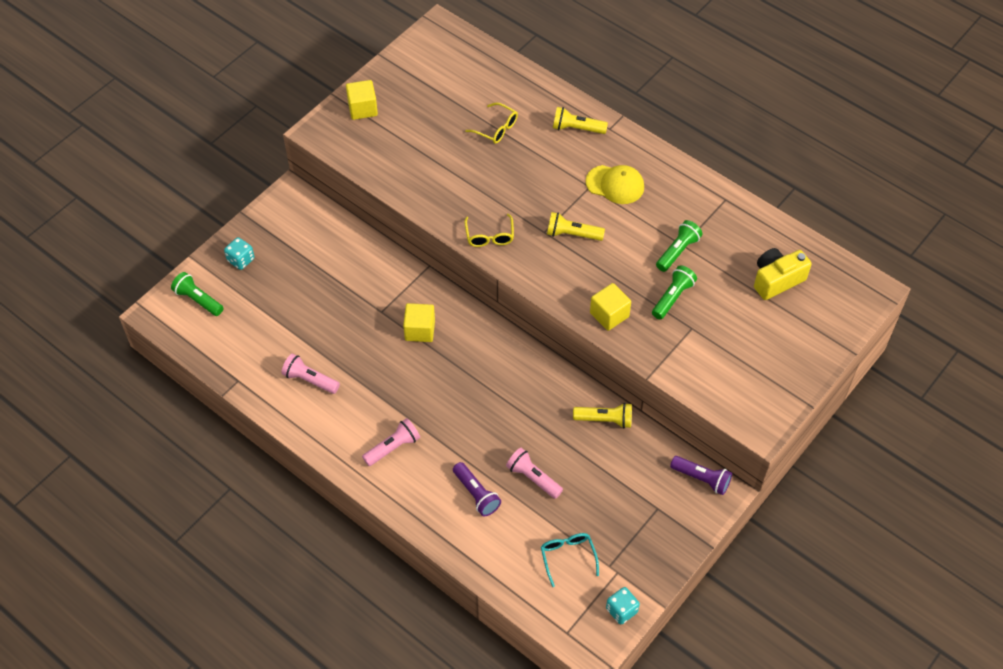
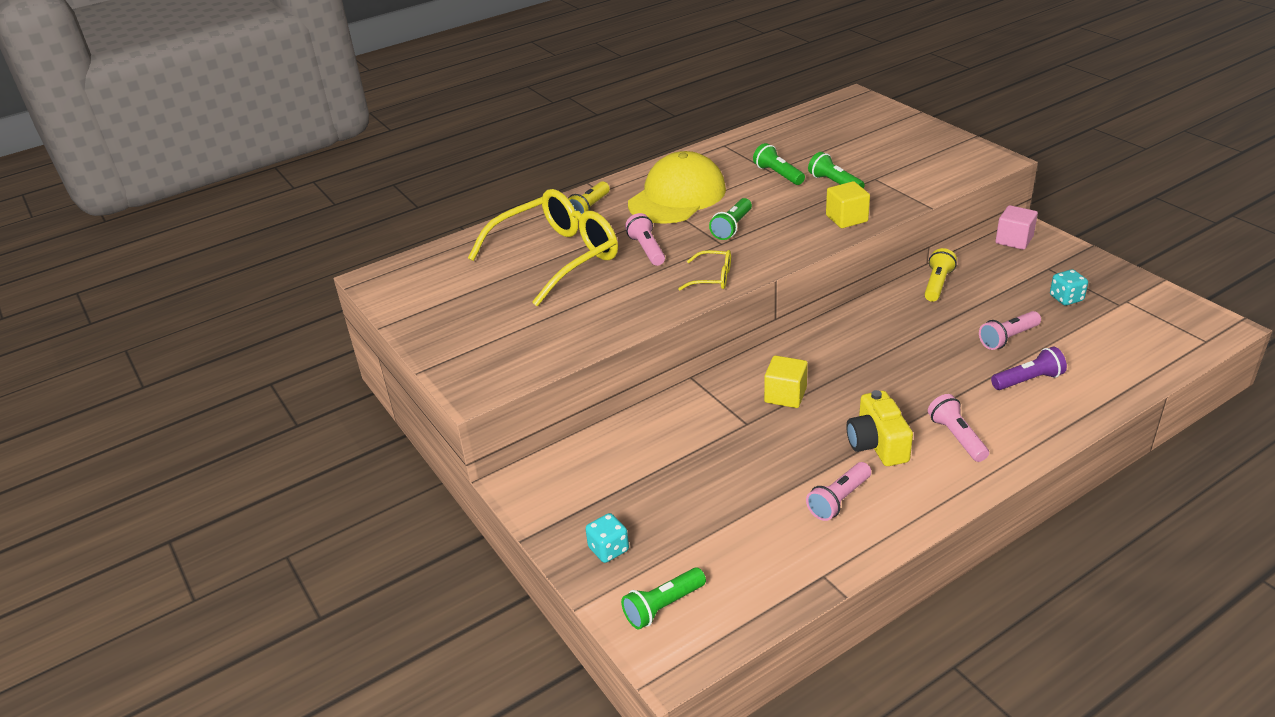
camera: 70 degrees left, 20 degrees down
yellow cube [346,80,378,120] -> none
yellow glasses [465,103,518,144] -> yellow glasses [468,189,618,306], size x2.35
turquoise glasses [541,533,599,587] -> none
yellow flashlight [547,212,605,241] -> green flashlight [709,198,752,240]
yellow cap [586,165,644,204] -> yellow cap [628,151,726,224], size x1.72
turquoise dice [606,587,640,624] -> turquoise dice moved to [1050,269,1088,305]
purple flashlight [670,456,732,495] -> pink cube [995,205,1038,250]
yellow camera [754,248,812,300] -> yellow camera moved to [846,390,913,466]
none -> pink flashlight [625,213,665,266]

